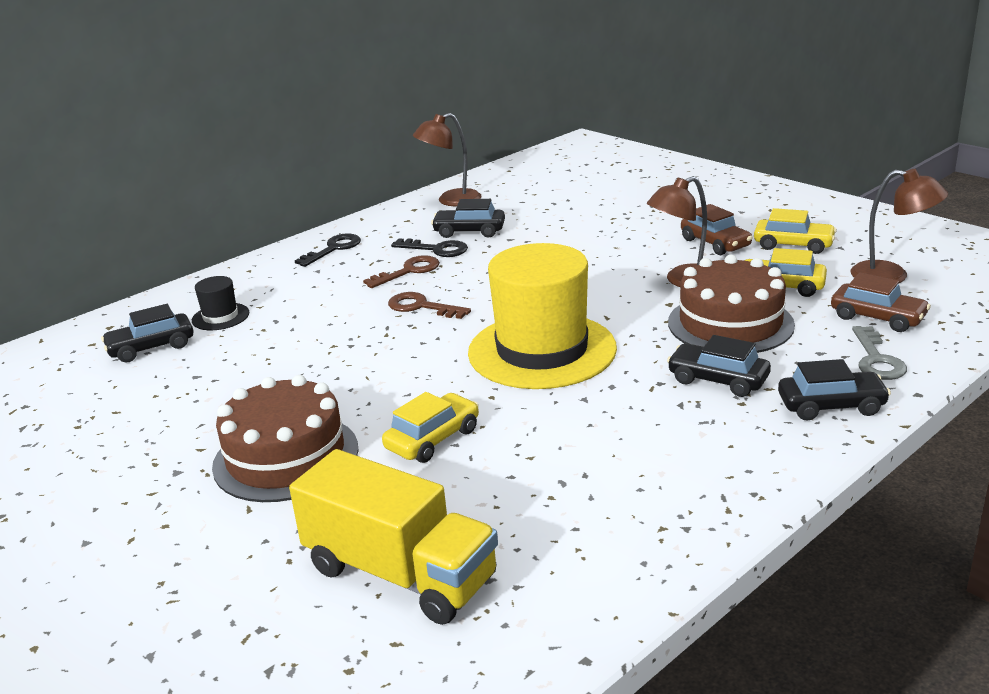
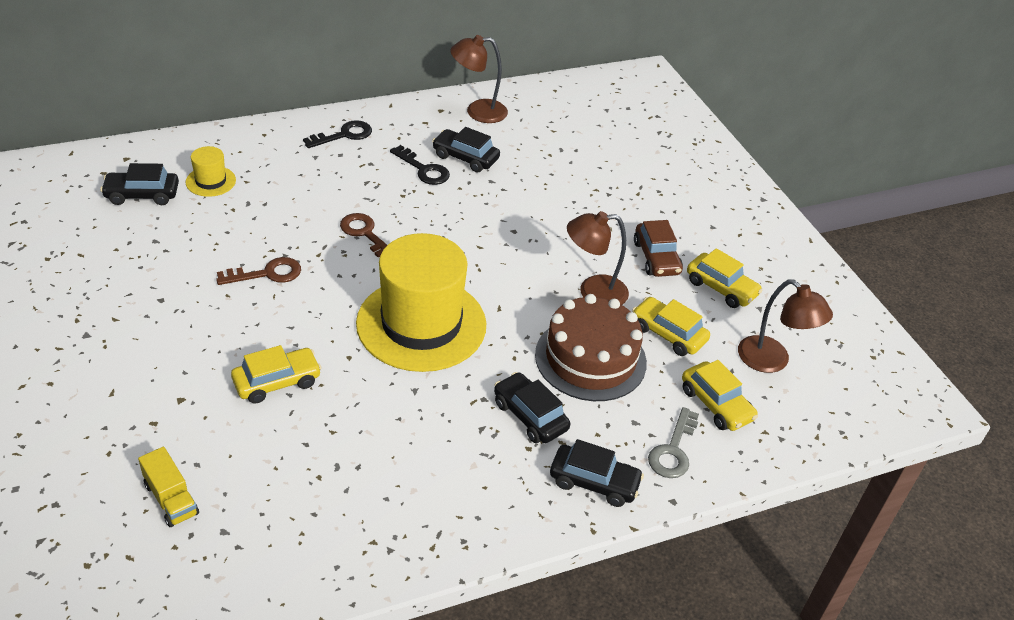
camera: 15 degrees right, 15 degrees up
black hat [192,276,249,330] -> yellow hat [186,146,236,197]
brown cake [212,375,358,502] -> none
yellow truck [289,449,498,625] -> yellow truck [138,447,199,527], size x0.49
brown key [363,255,439,288] -> brown key moved to [216,257,301,285]
brown car [831,273,931,332] -> yellow car [682,360,758,431]

